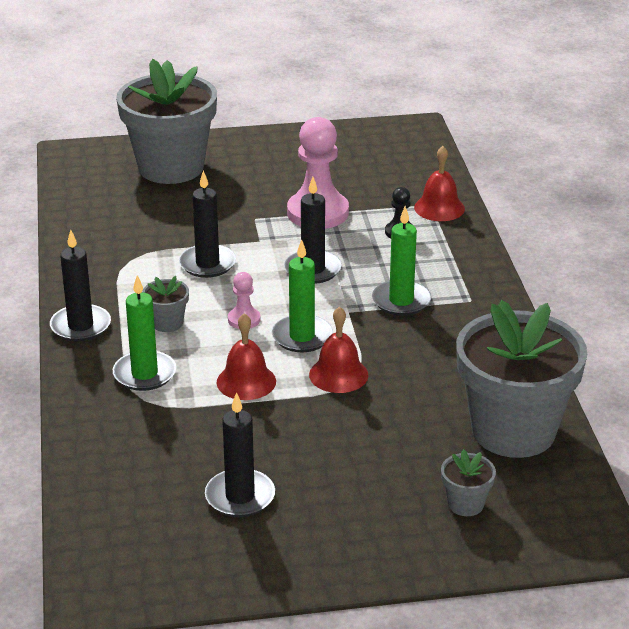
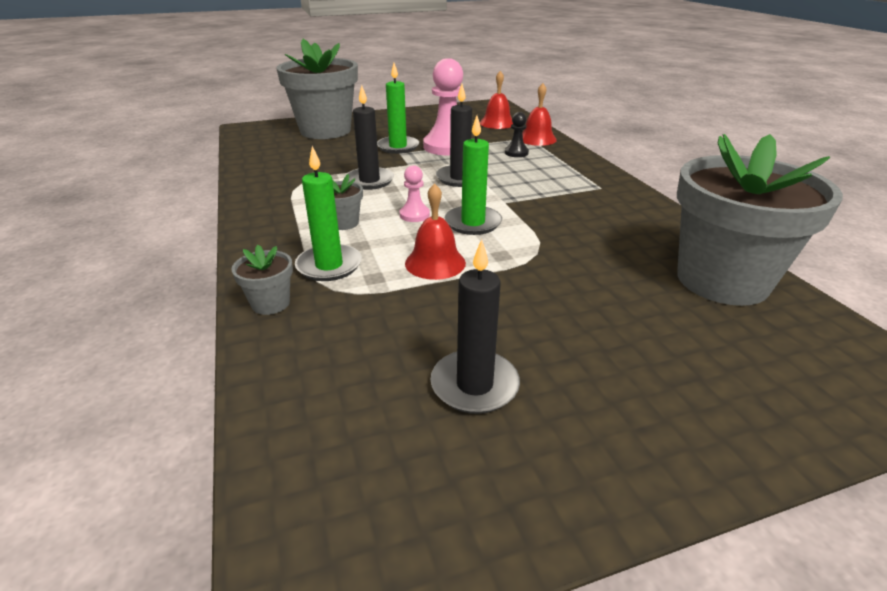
camera: 10 degrees left, 0 degrees up
black candle [50,230,111,342] -> none
red bell [309,306,368,393] -> red bell moved to [480,71,513,129]
green candle [372,206,431,316] -> green candle moved to [377,63,419,154]
grey flower pot [441,449,496,516] -> grey flower pot moved to [232,245,293,315]

